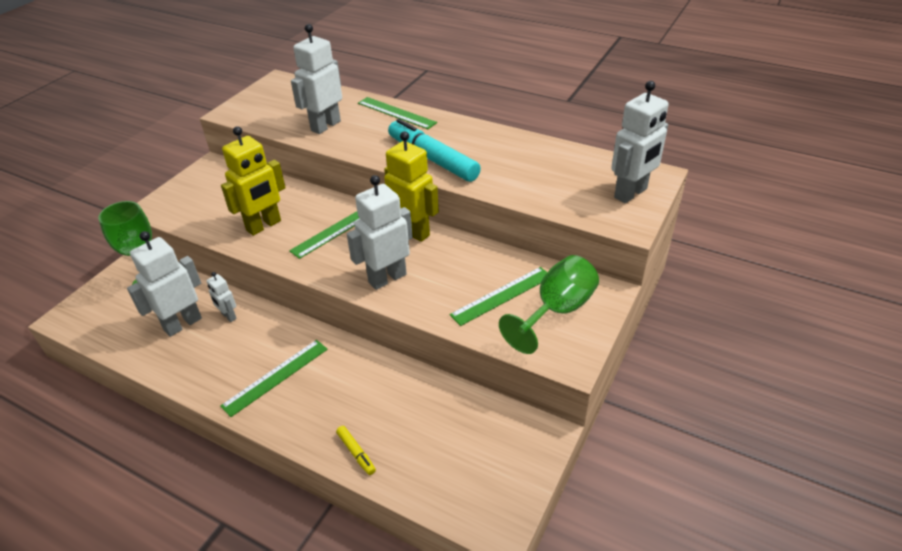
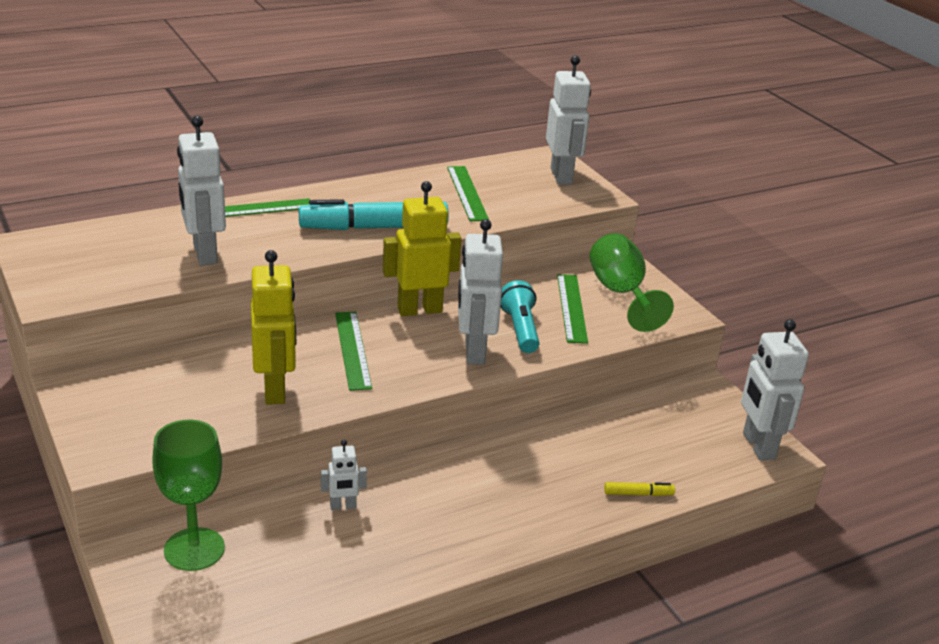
camera: 60 degrees left, 10 degrees down
white robot [127,231,202,337] -> white robot moved to [741,319,809,460]
green ruler [220,340,328,417] -> green ruler moved to [447,166,489,221]
none -> turquoise flashlight [501,280,539,353]

